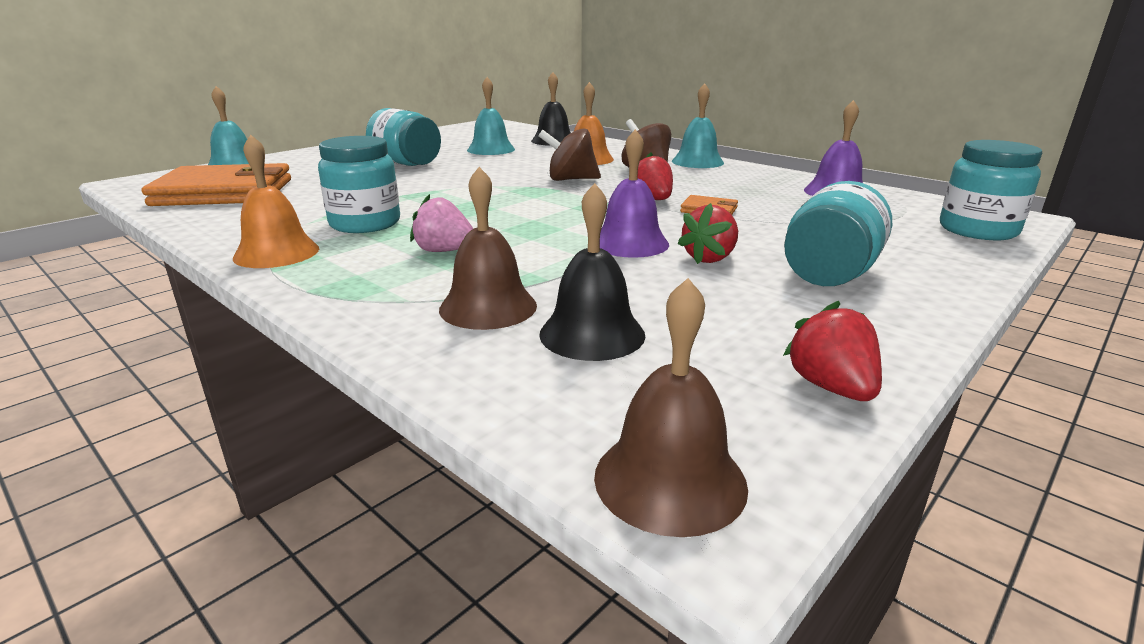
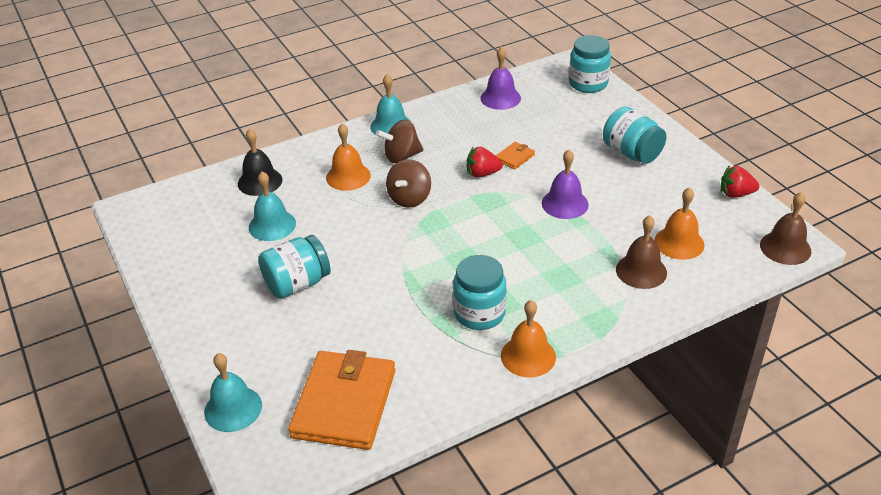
camera: 70 degrees left, 15 degrees up
pink strawberry [410,194,473,252] -> none
black bell [539,183,645,361] -> orange bell [655,187,705,260]
red strawberry [678,203,738,264] -> none

